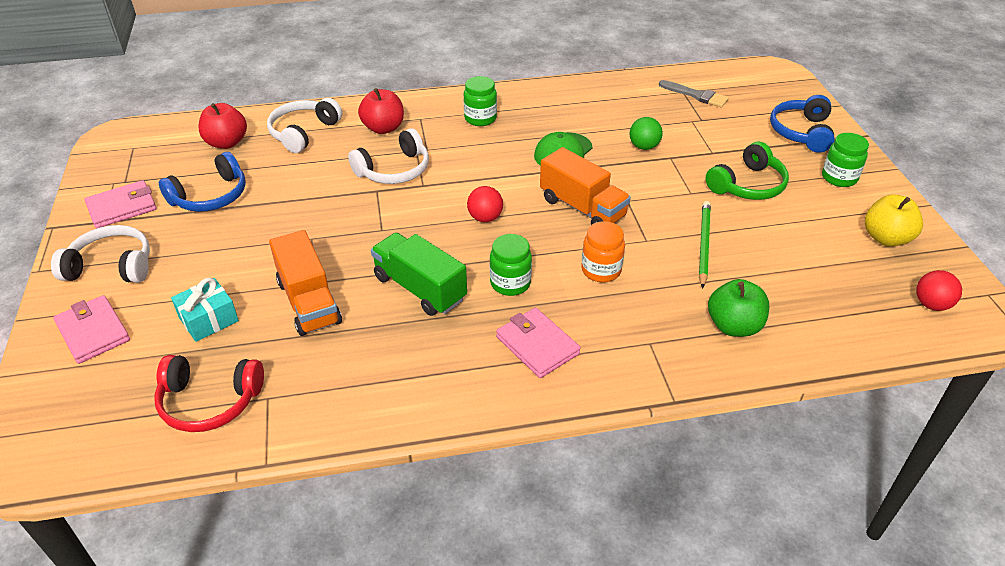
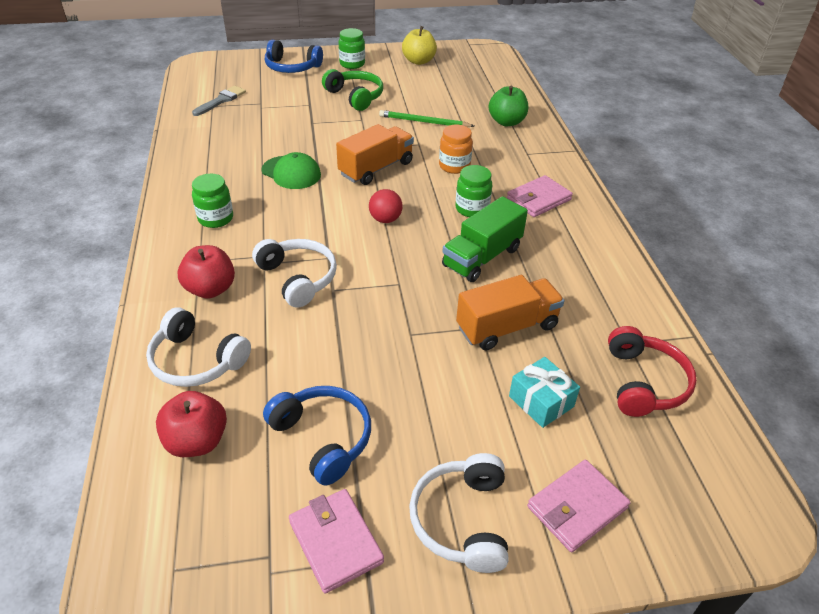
camera: 90 degrees left, 0 degrees up
green ball [630,117,663,150] -> none
red ball [916,270,962,311] -> none

